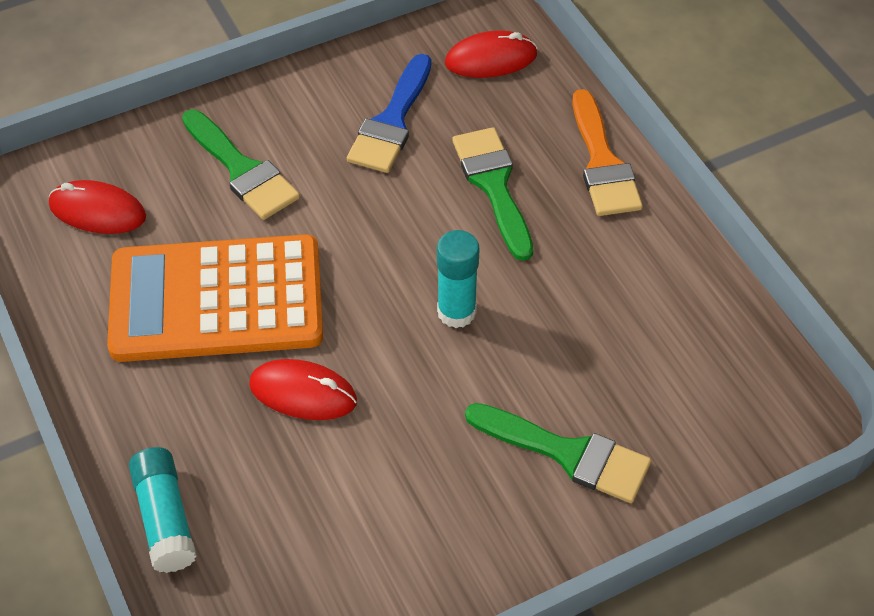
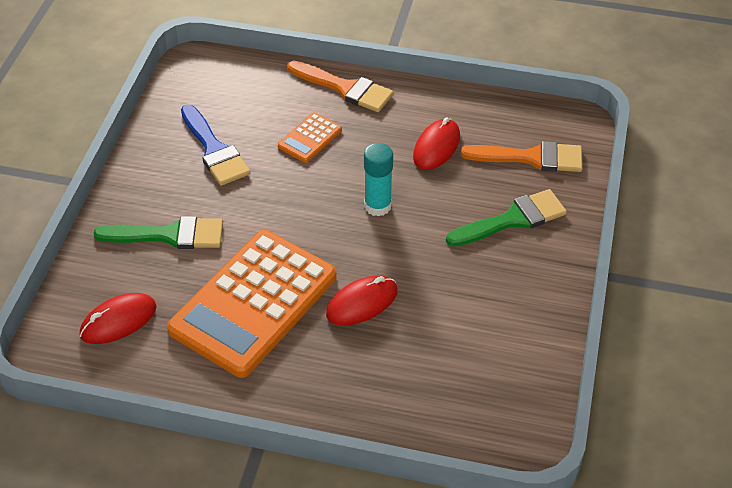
camera: 50 degrees left, 5 degrees down
turquoise glue stick [129,447,197,573] -> none
red mouse [445,31,537,78] -> red mouse moved to [413,117,460,170]
green brush [452,127,533,261] -> orange calculator [278,112,342,163]
none -> orange brush [461,141,583,172]

